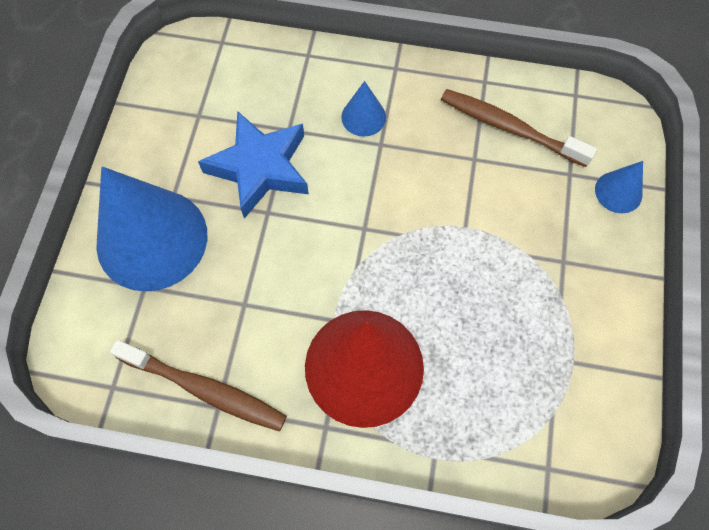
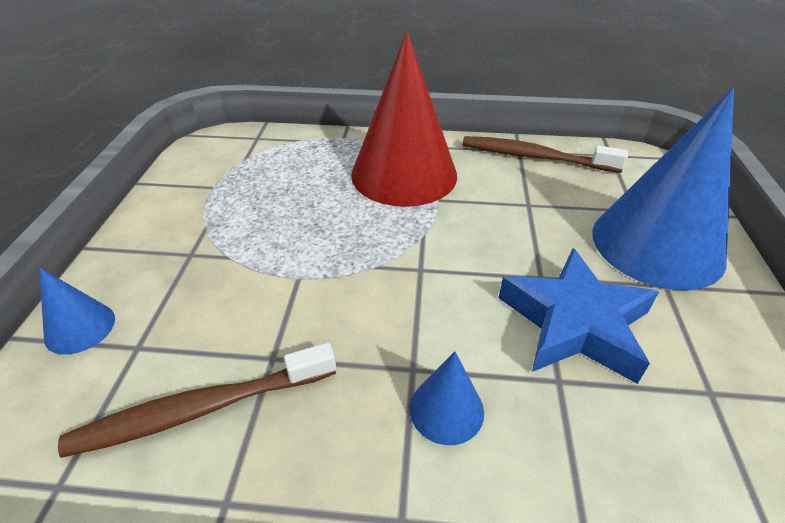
camera: 175 degrees right, 25 degrees down
brown toothbrush [441,89,597,167] -> brown toothbrush turned 135 degrees clockwise [58,343,336,458]

